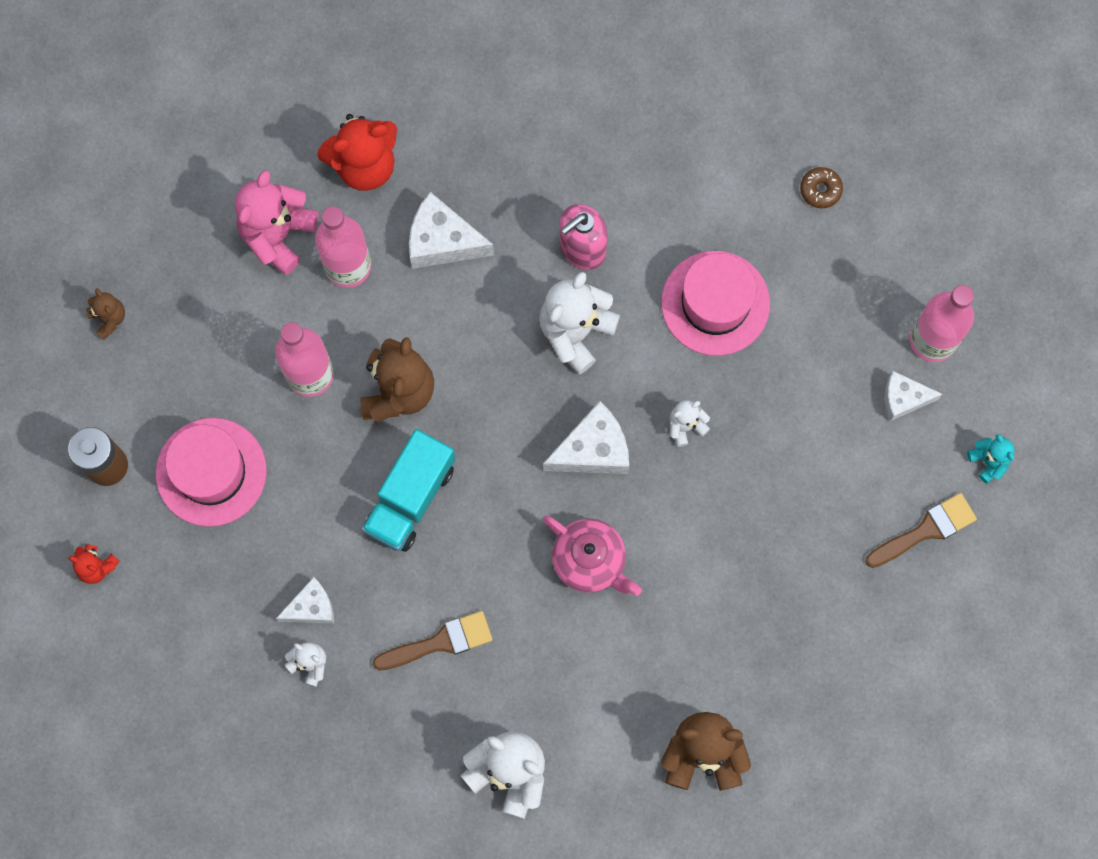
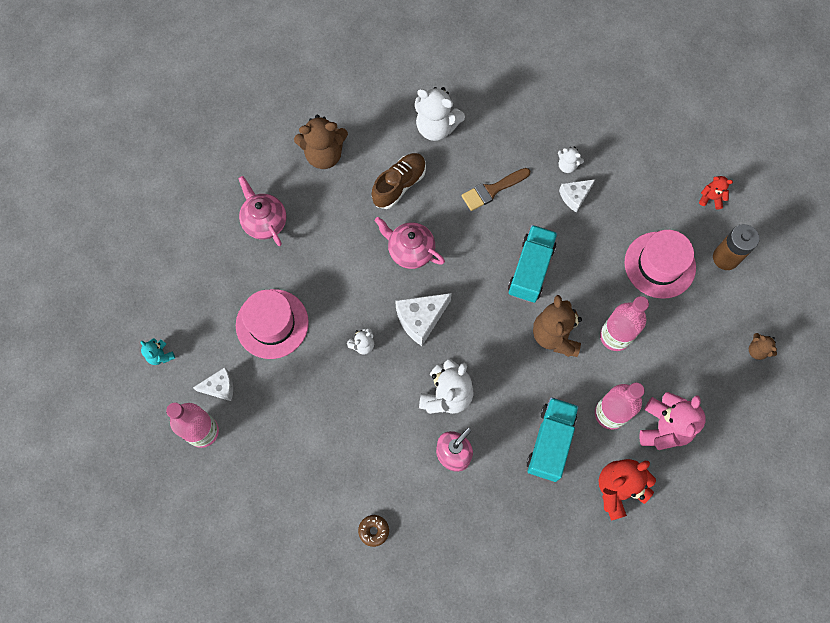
camera: 170 degrees right, 5 degrees down
white cheese [409,192,494,269] -> turquoise truck [527,397,579,482]
pink hat [661,251,770,356] -> pink hat moved to [236,289,309,359]
brown donut [800,167,843,208] -> brown donut moved to [358,515,389,547]
brown brush [865,493,977,568] -> none
none -> pink teapot [238,176,286,246]
none -> brown shoe [372,153,426,209]

